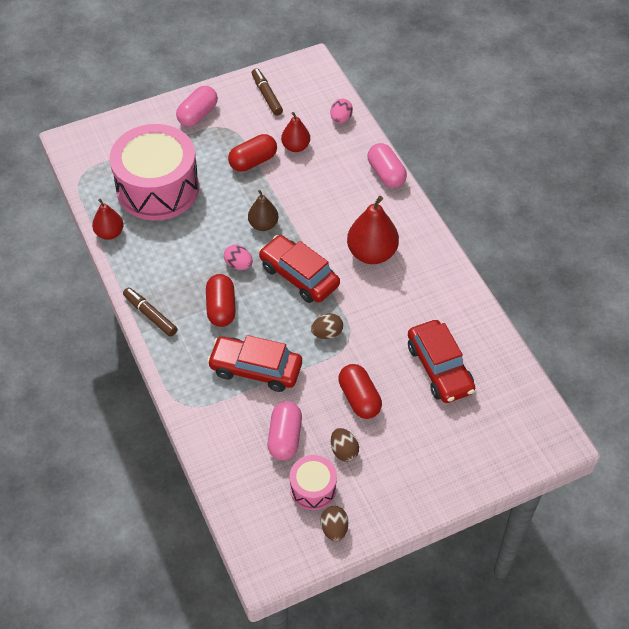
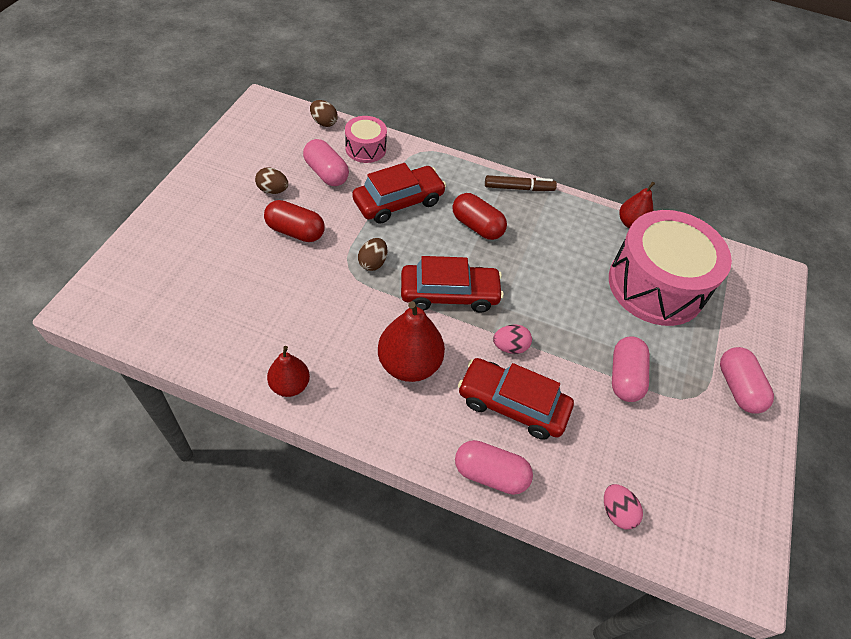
camera: 130 degrees right, 0 degrees up
pink egg [224,245,253,270] -> pink egg moved to [493,325,532,354]
red capsule [228,134,277,172] -> pink capsule [612,336,650,402]
brown pear [248,190,278,231] -> none
brown marker [252,68,283,116] -> none
red pear [281,112,310,152] -> red pear moved to [267,346,310,397]
pink drum [289,455,337,510] -> pink drum moved to [345,116,387,163]
brown egg [321,506,348,541] -> brown egg moved to [310,100,338,127]
red car [408,320,475,403] -> red car moved to [458,358,574,440]

